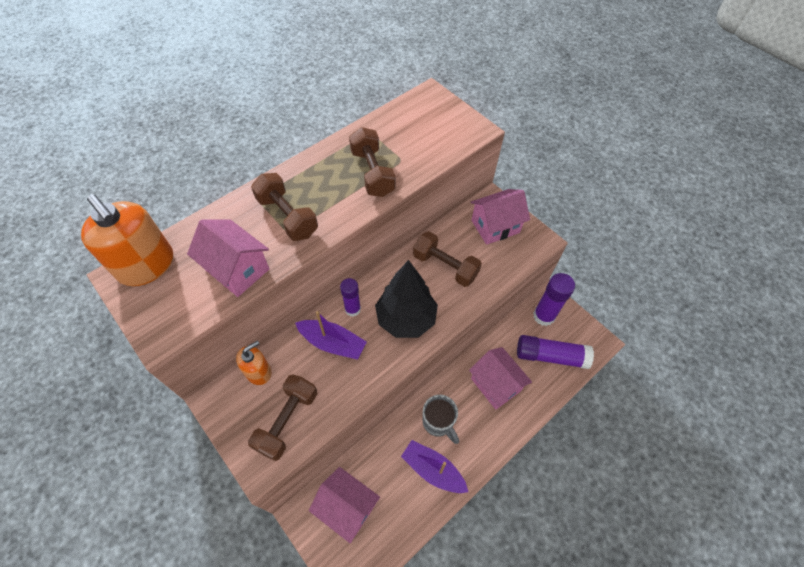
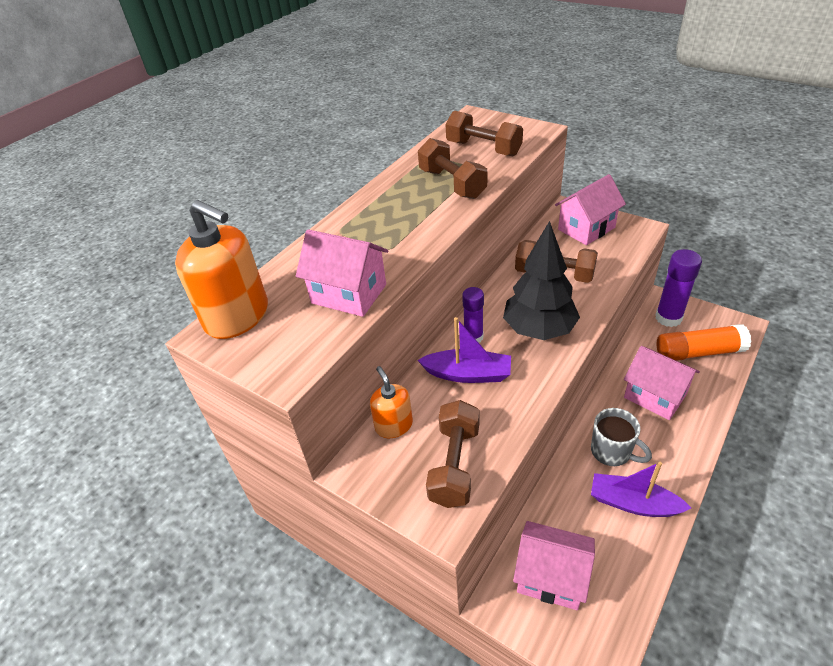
camera: 10 degrees left, 15 degrees down
orange soap dispenser [236,341,272,385] -> orange soap dispenser turned 60 degrees counterclockwise [370,366,413,438]
brown dumbbell [251,173,318,241] -> brown dumbbell moved to [446,111,523,156]
purple glue stick [517,335,594,369] -> orange glue stick [657,324,751,361]

